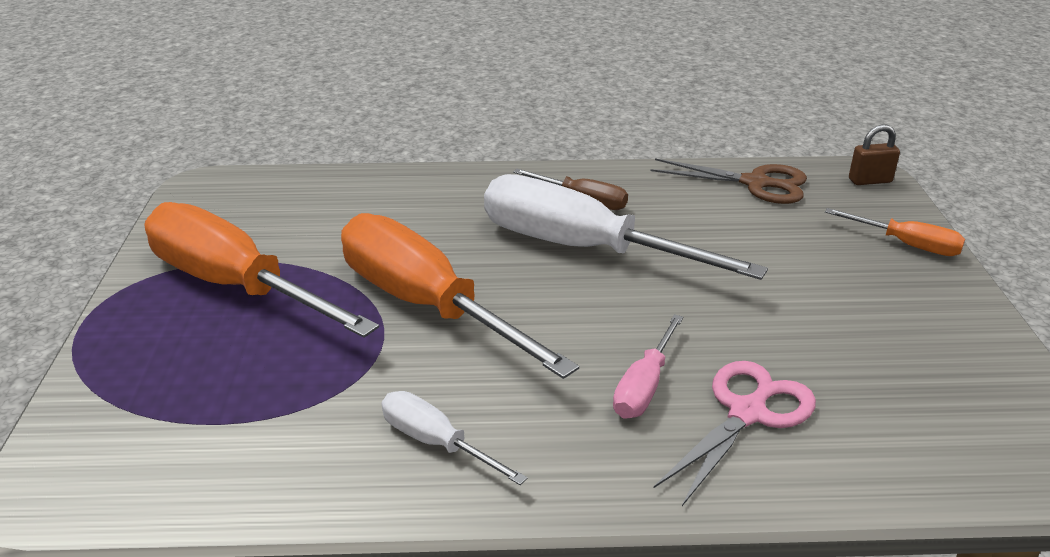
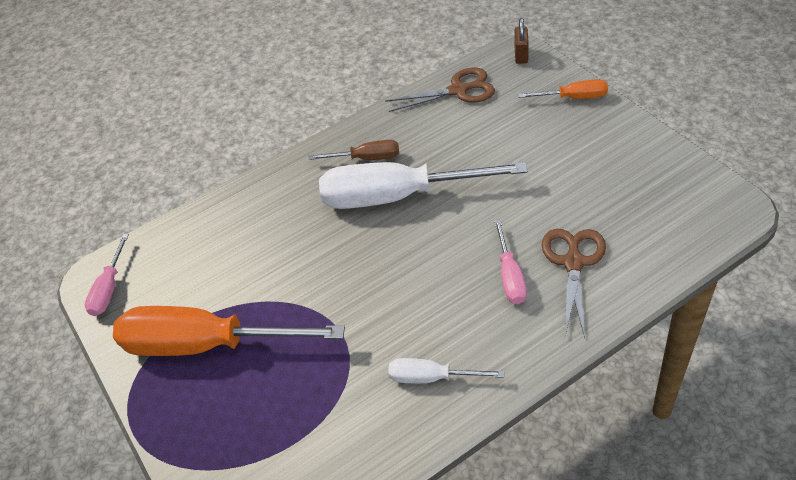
camera: 25 degrees left, 15 degrees up
orange screwdriver [341,213,579,379] -> none
pink scissors [654,361,816,506] -> brown scissors [542,229,606,337]
brown padlock [849,124,900,185] -> brown padlock turned 45 degrees counterclockwise [515,18,529,64]
none -> pink screwdriver [85,234,129,316]

